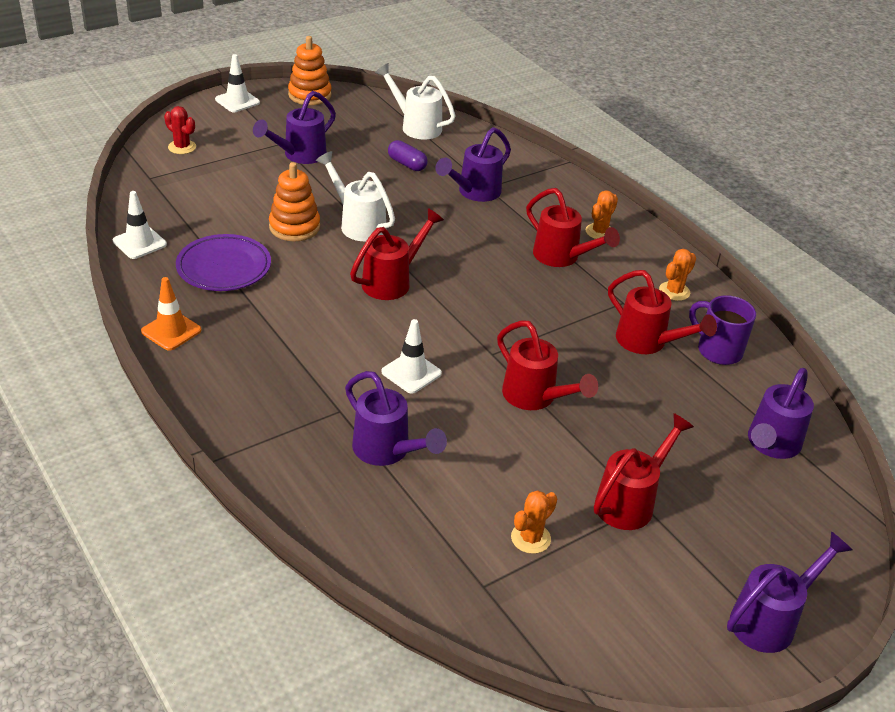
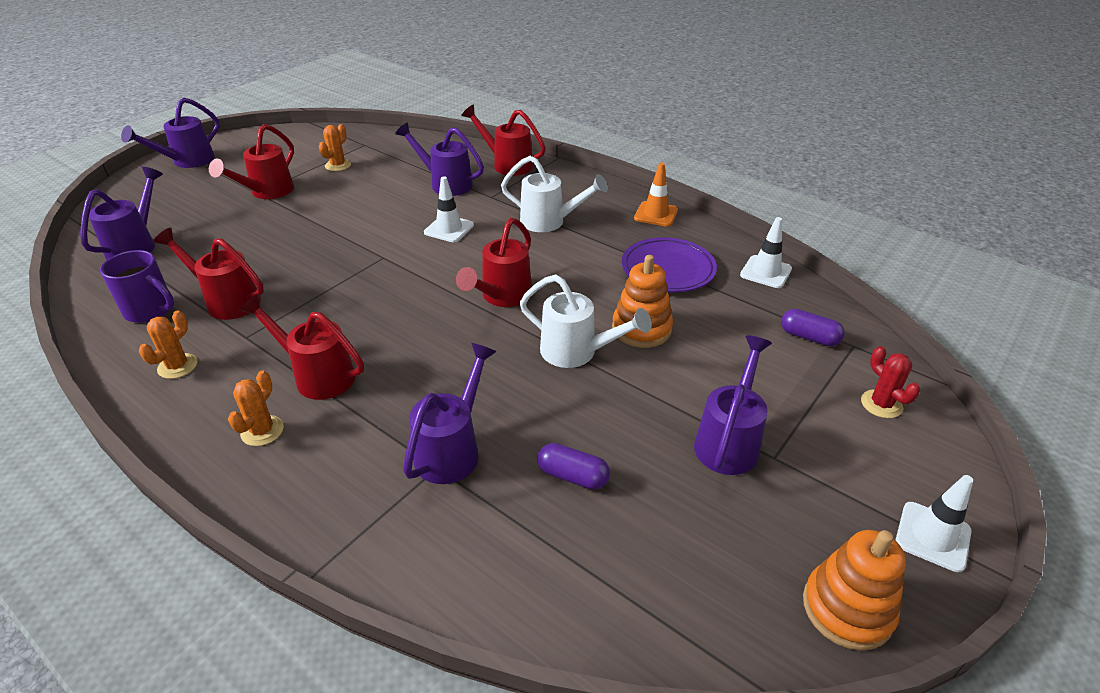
camera: 165 degrees right, 0 degrees up
red cactus [164,106,196,154] -> red cactus turned 45 degrees clockwise [861,346,920,418]
white watering can [375,63,456,139] -> white watering can moved to [501,156,608,232]
red watering can [497,320,598,410] -> red watering can moved to [461,105,546,176]
none -> purple capsule [781,309,845,346]

